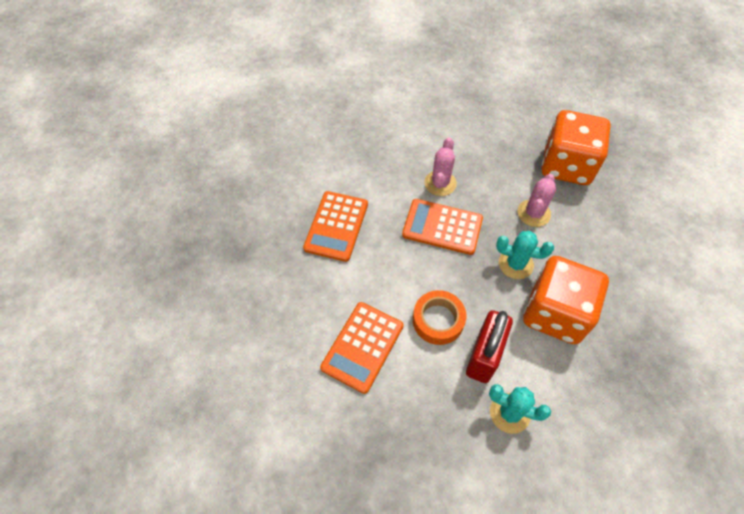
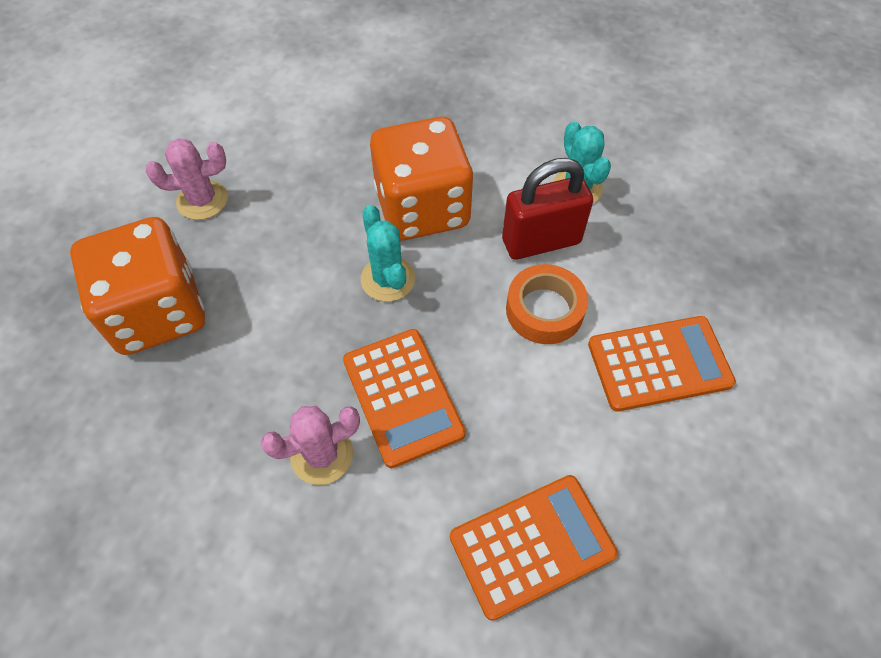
camera: 130 degrees left, 0 degrees up
pink cactus [518,174,556,227] -> pink cactus moved to [146,138,228,220]

